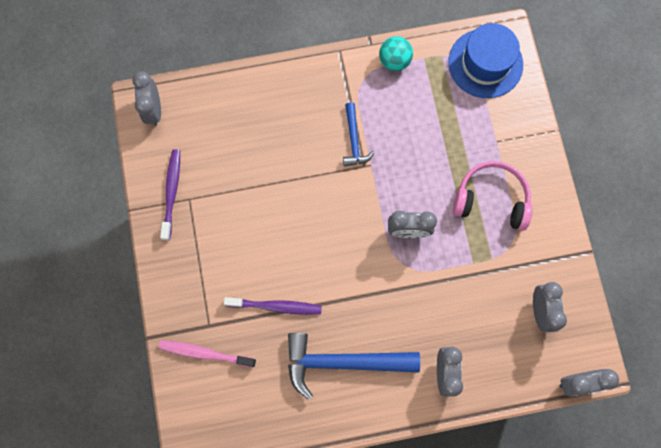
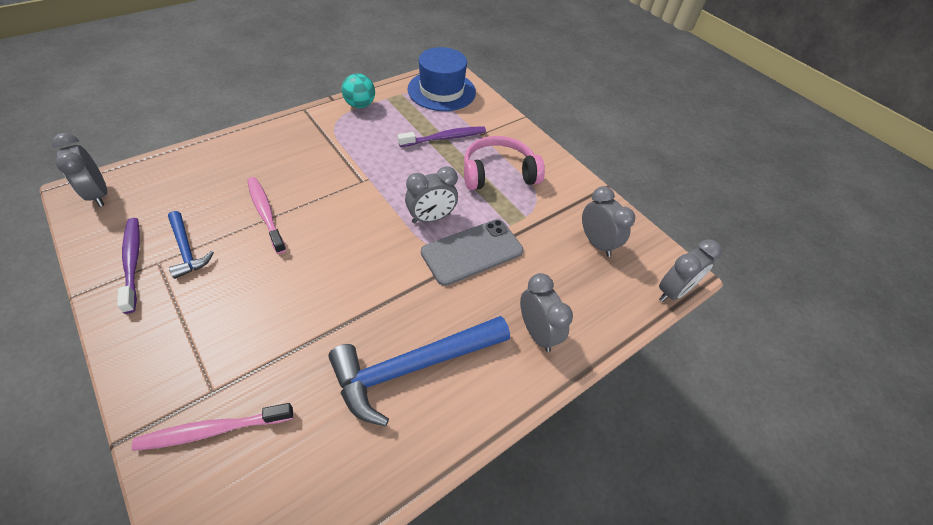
camera: 30 degrees left, 25 degrees down
purple toothbrush [224,297,322,315] -> purple toothbrush moved to [398,126,486,147]
blue hammer [343,102,374,167] -> blue hammer moved to [168,211,214,279]
none -> pink toothbrush [247,177,286,254]
none -> grey phone [421,219,523,286]

